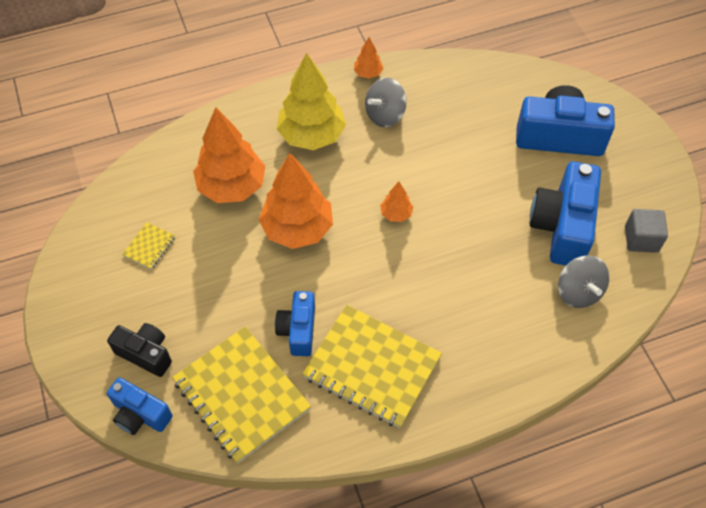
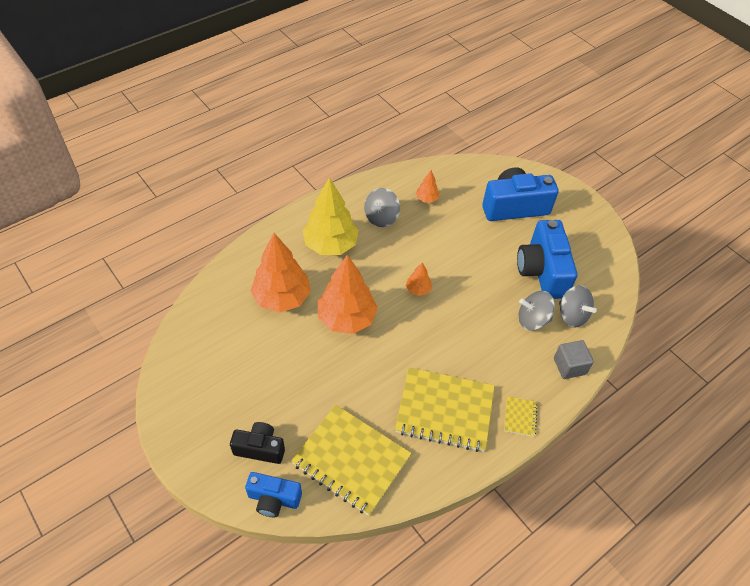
camera: 20 degrees left, 5 degrees down
yellow notebook [122,222,175,269] -> yellow notebook moved to [504,396,538,437]
blue camera [275,291,315,356] -> none
orange tree [354,37,383,79] -> orange tree moved to [416,170,439,202]
grey cube [625,209,668,253] -> grey cube moved to [554,340,594,379]
none -> grey spinning top [518,291,555,331]

